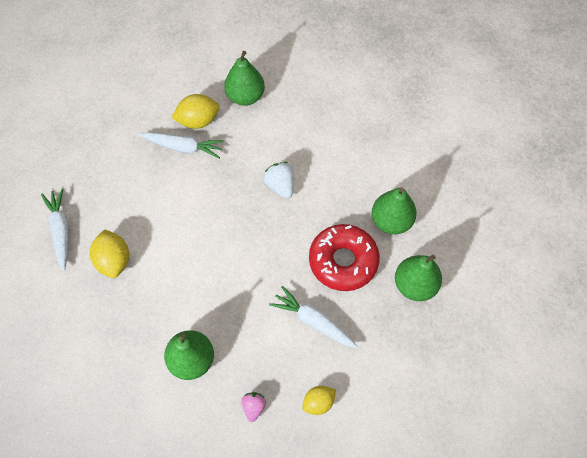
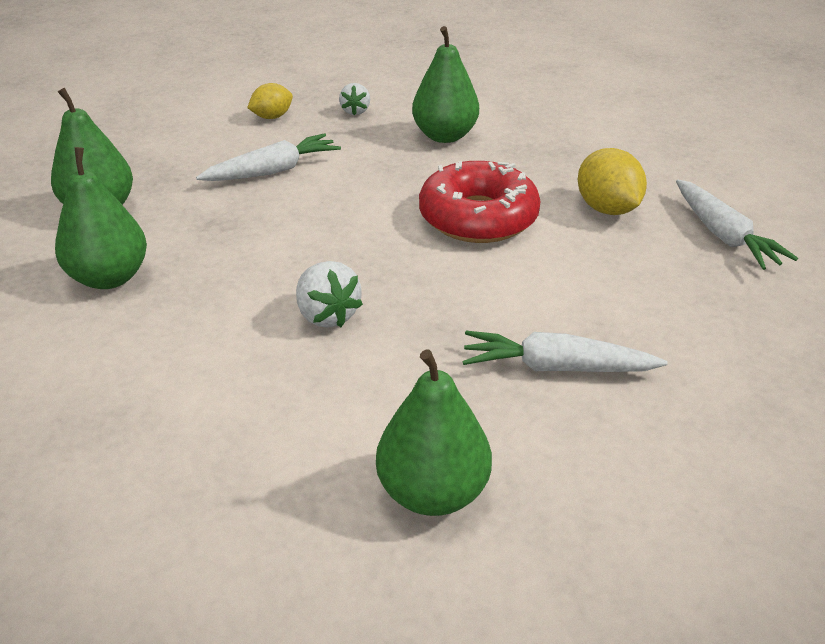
camera: 175 degrees right, 25 degrees down
yellow lemon [171,94,219,129] -> none
pink strawberry [242,392,266,422] -> white strawberry [339,83,370,115]
white carrot [269,286,358,348] -> white carrot turned 60 degrees counterclockwise [196,133,341,181]
red donut [309,224,380,291] -> red donut moved to [419,161,541,243]

